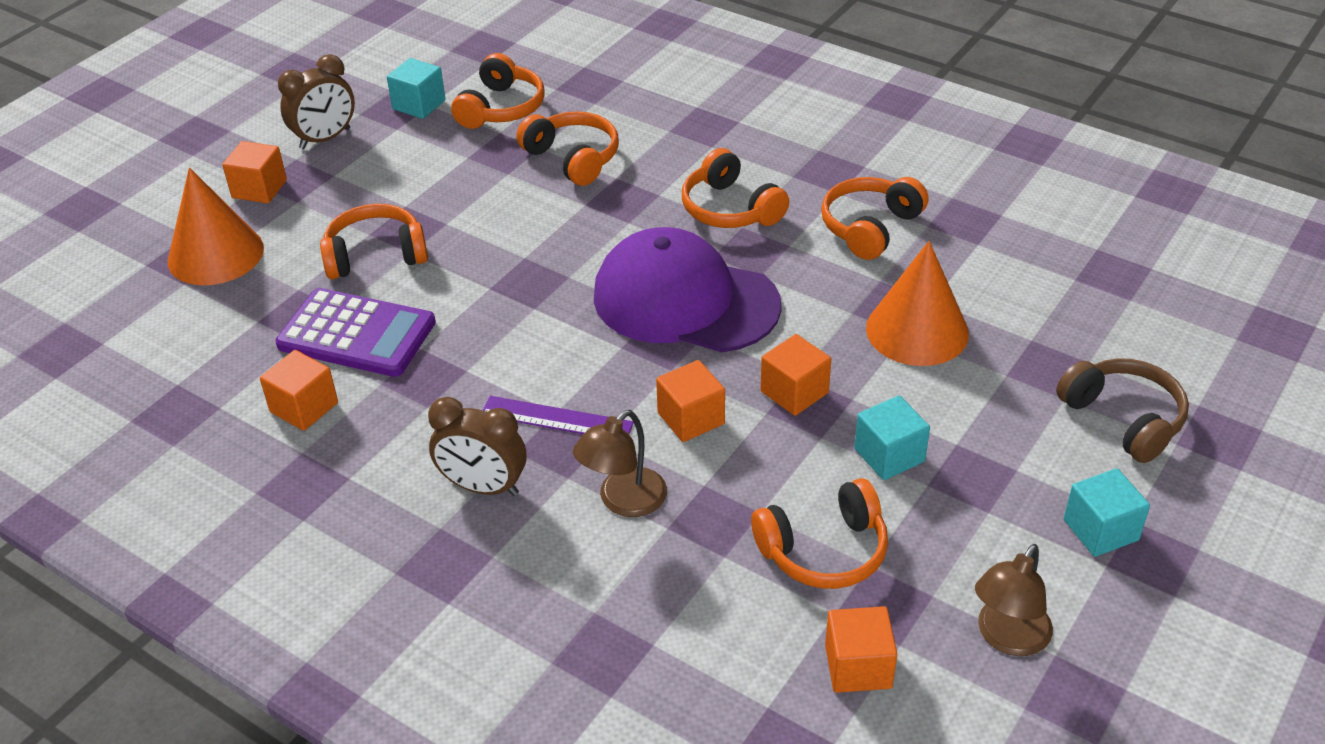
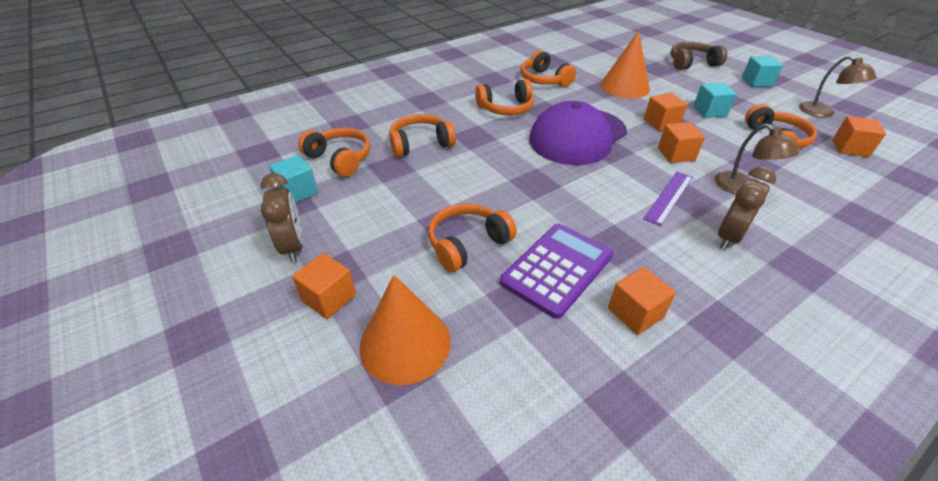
camera: 70 degrees left, 0 degrees up
orange headphones [320,204,428,279] -> orange headphones turned 45 degrees clockwise [428,204,517,272]

